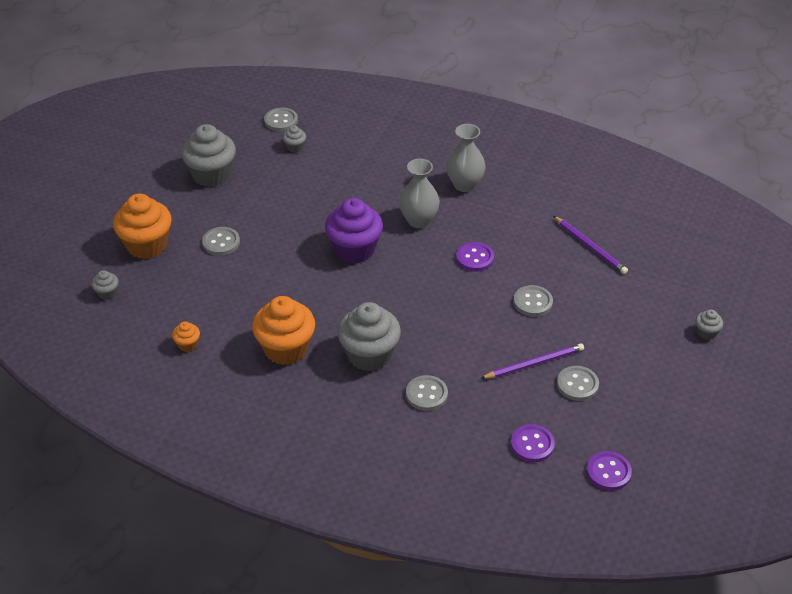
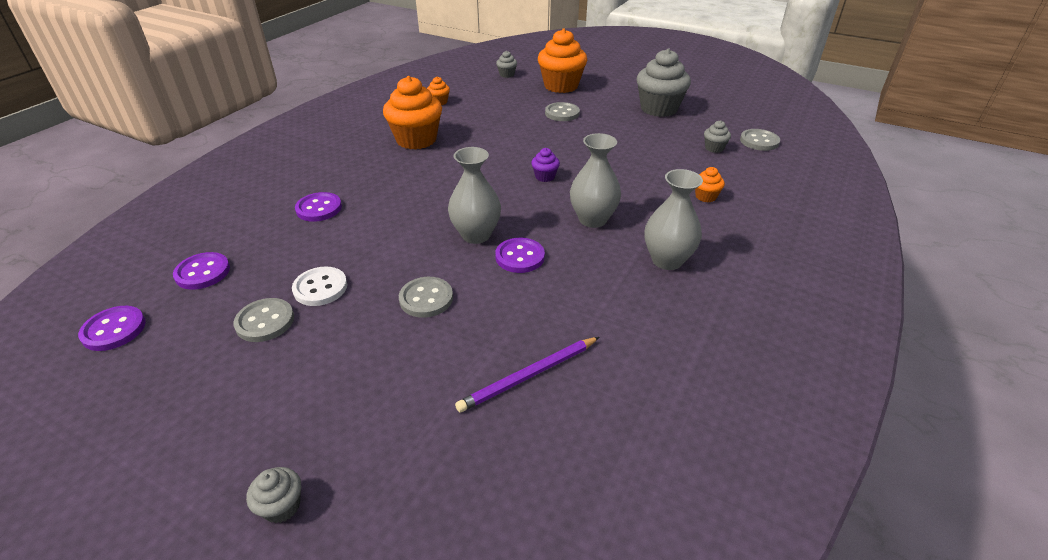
camera: 95 degrees right, 5 degrees down
purple cupcake [325,198,383,263] -> purple cupcake [531,148,560,182], size x0.45
grey cupcake [337,302,401,371] -> none
grey button [406,375,448,411] -> purple button [295,192,342,222]
purple pencil [480,343,584,379] -> white button [292,266,347,306]
none -> grey vase [448,147,501,244]
none -> orange cupcake [695,167,725,202]

